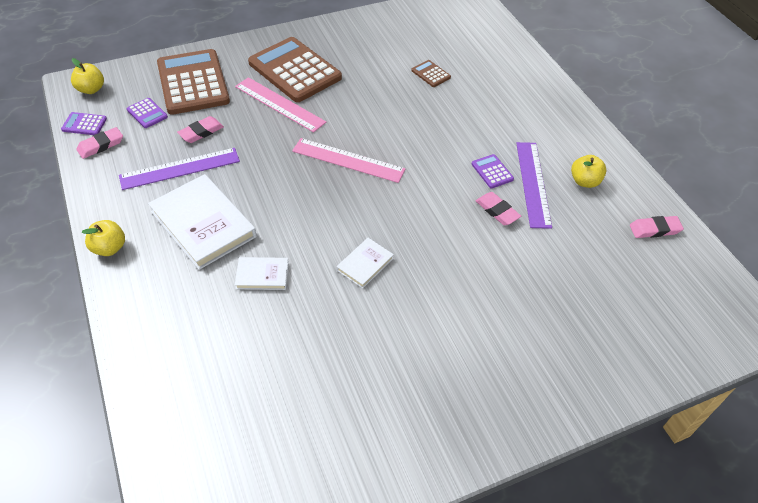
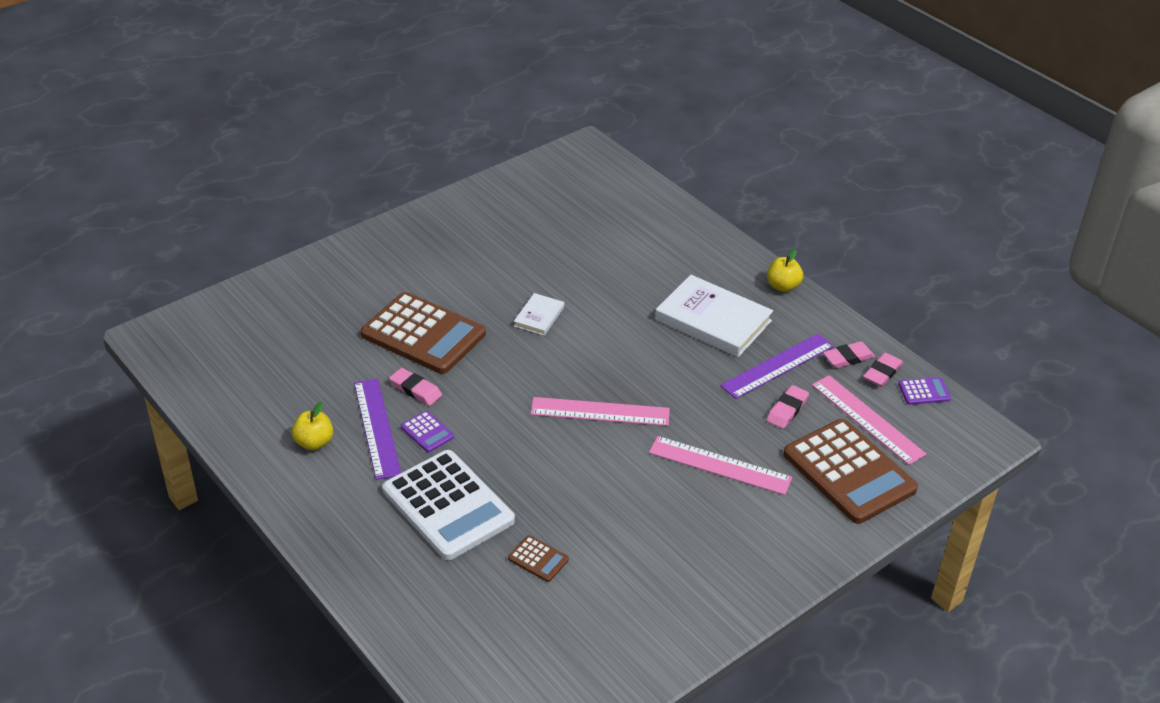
camera: 165 degrees right, 10 degrees down
yellow apple [71,58,104,94] -> none
purple calculator [127,98,168,128] -> pink ruler [812,375,926,465]
white book [235,257,289,290] -> none
brown calculator [248,37,342,102] -> brown calculator moved to [361,292,486,374]
pink eraser [630,216,684,238] -> pink eraser moved to [823,341,875,368]
none -> white calculator [382,450,515,560]

